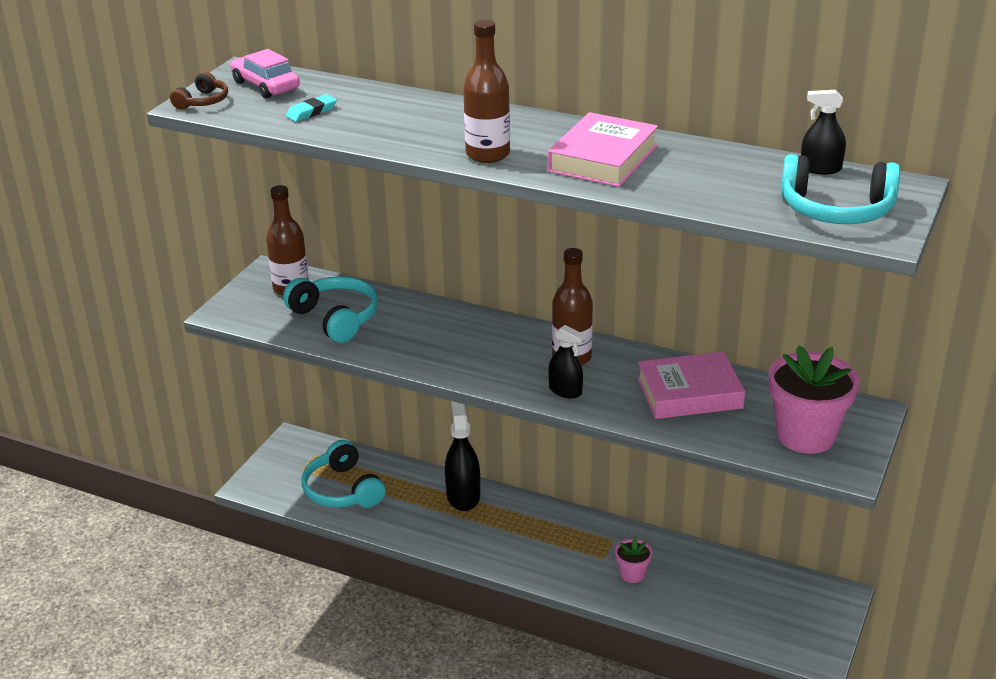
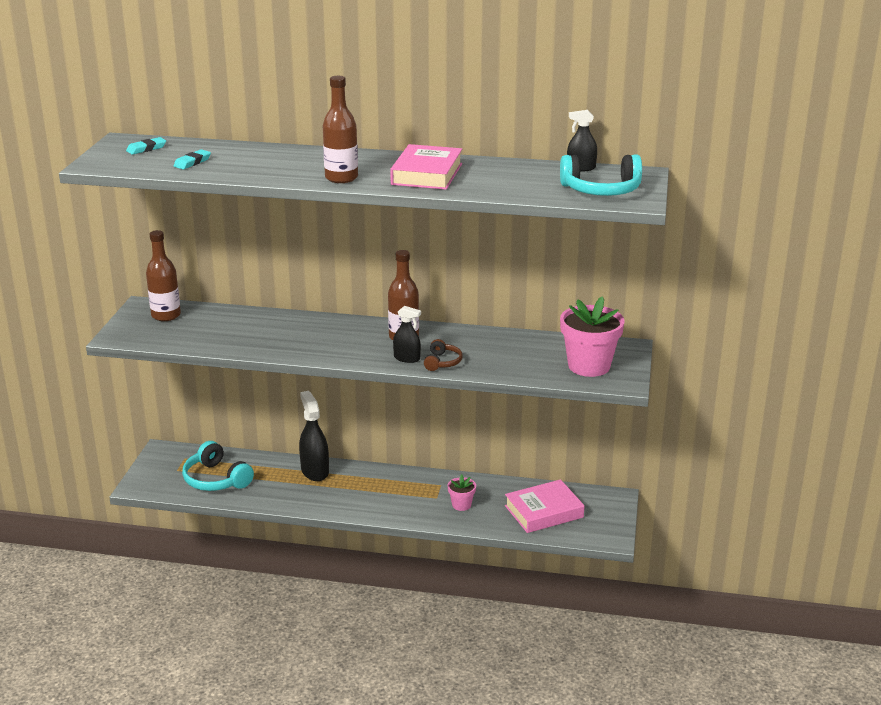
camera: 15 degrees left, 5 degrees down
brown headphones [170,72,228,110] -> brown headphones moved to [424,339,463,371]
pink car [230,49,300,98] -> turquoise eraser [126,137,166,155]
turquoise headphones [283,276,378,343] -> none
pink book [637,352,745,419] -> pink book moved to [505,479,585,533]

